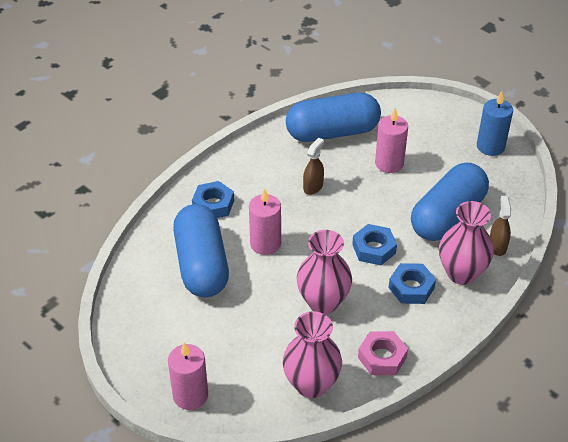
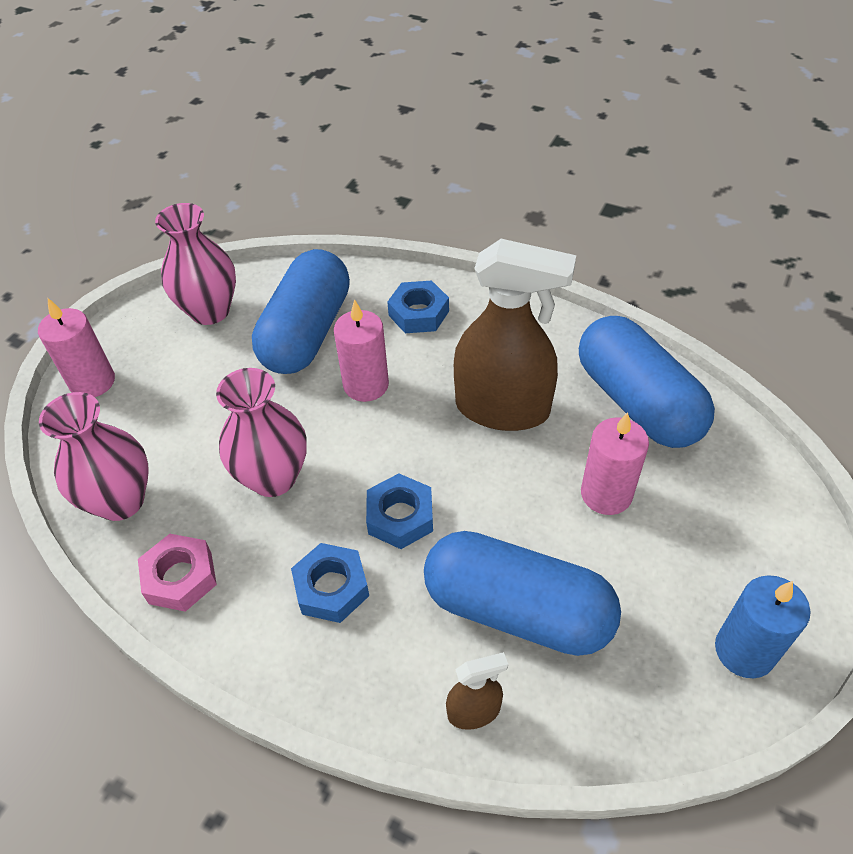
camera: 75 degrees right, 5 degrees up
blue capsule [173,204,229,297] -> blue capsule turned 45 degrees counterclockwise [252,249,350,374]
brown spray bottle [303,138,324,195] -> brown spray bottle [454,239,576,431], size x2.24
pink vase [439,201,494,285] -> pink vase moved to [155,203,236,325]

